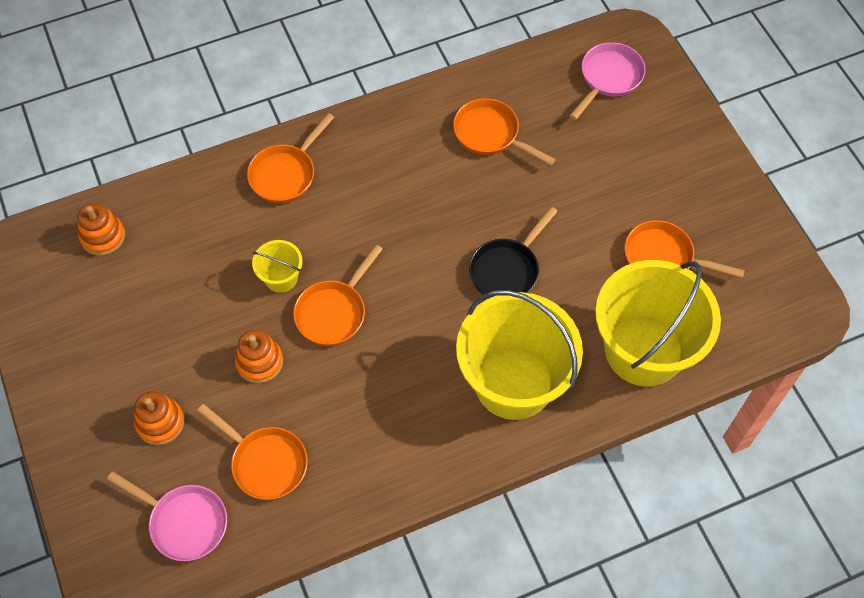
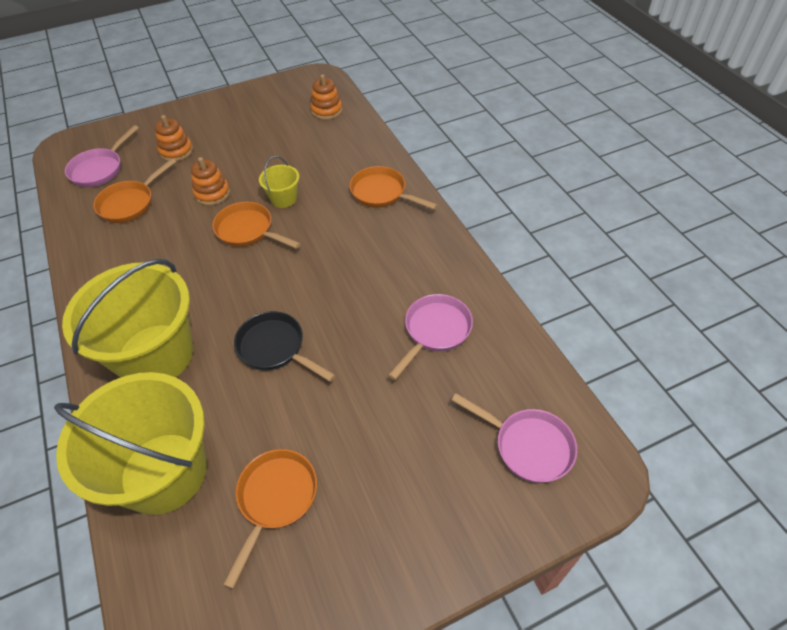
camera: 90 degrees right, 10 degrees down
orange pan [453,98,556,165] -> pink pan [388,294,473,380]

